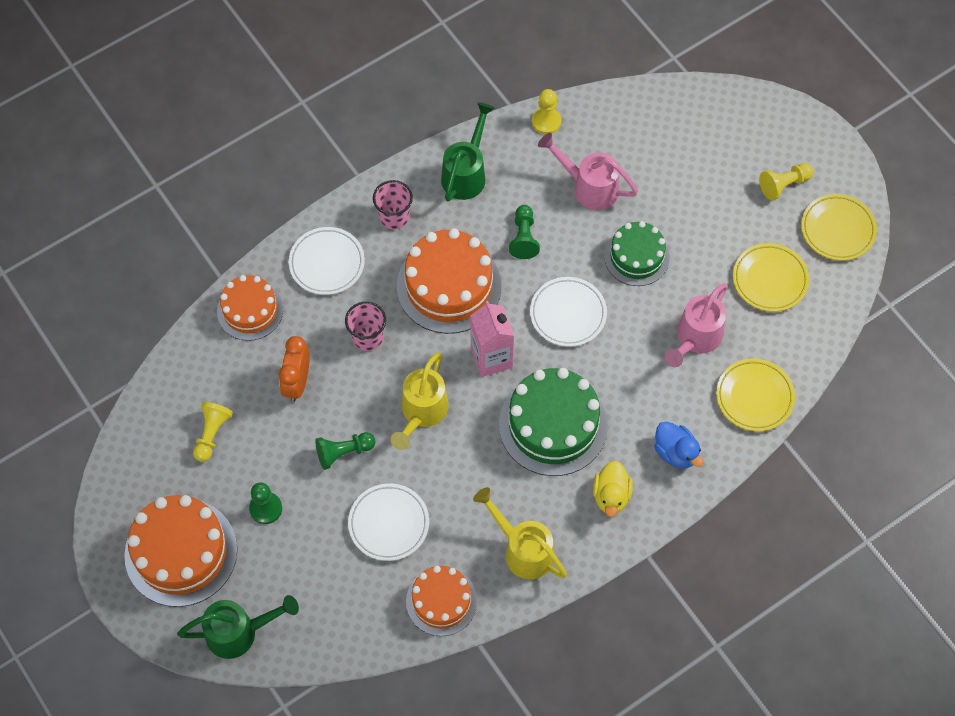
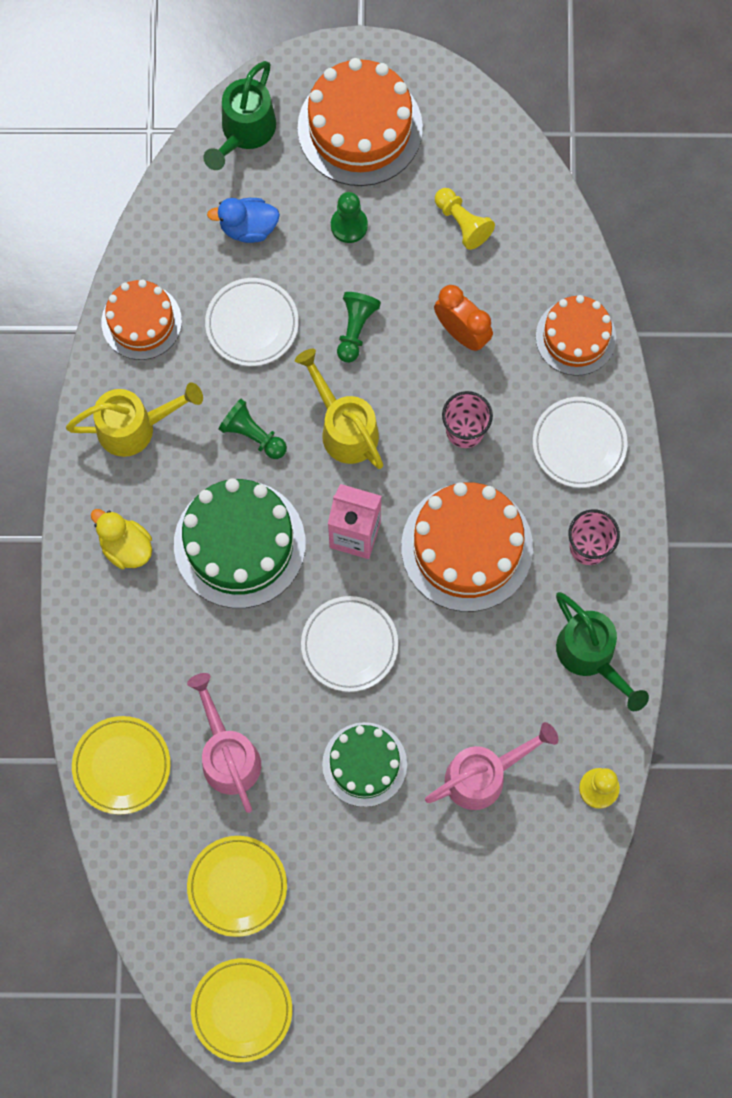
camera: 125 degrees right, 10 degrees up
green pawn [509,205,540,259] -> green pawn moved to [218,399,287,459]
blue duck [654,421,703,469] -> blue duck moved to [207,198,280,243]
yellow pawn [759,163,814,200] -> none

